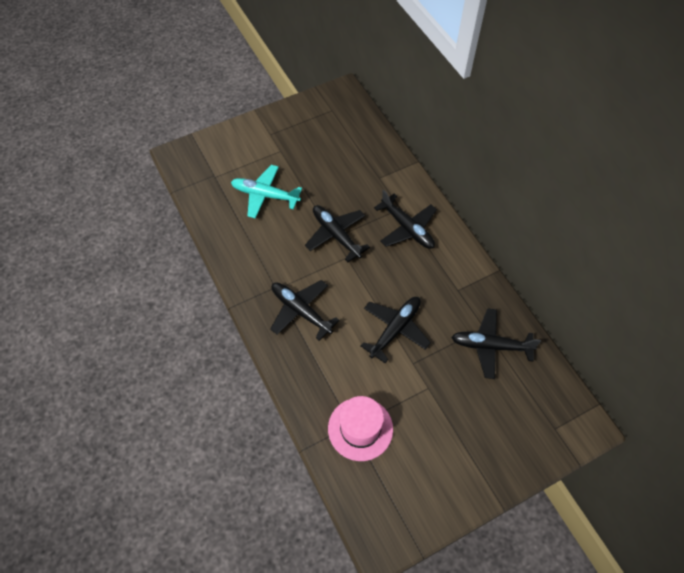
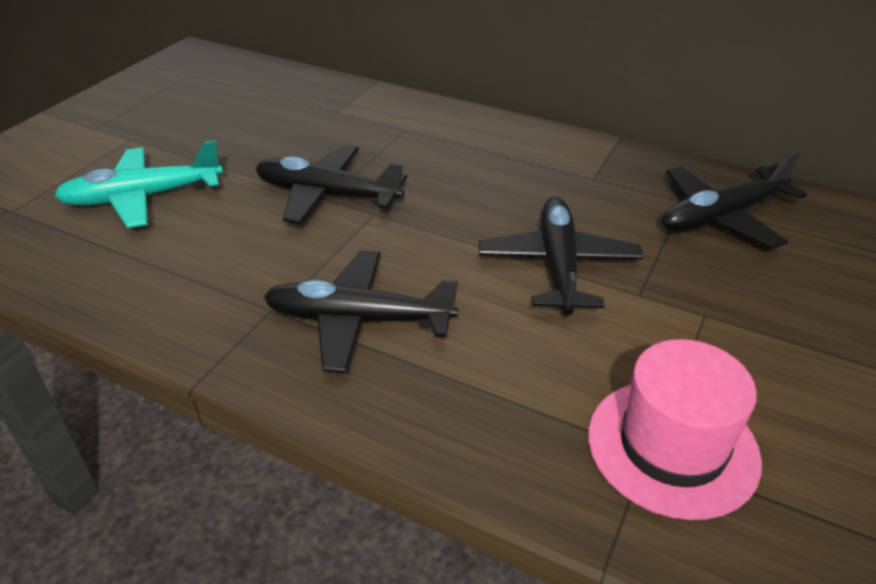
camera: 35 degrees left, 20 degrees down
black plane [374,190,437,249] -> none

